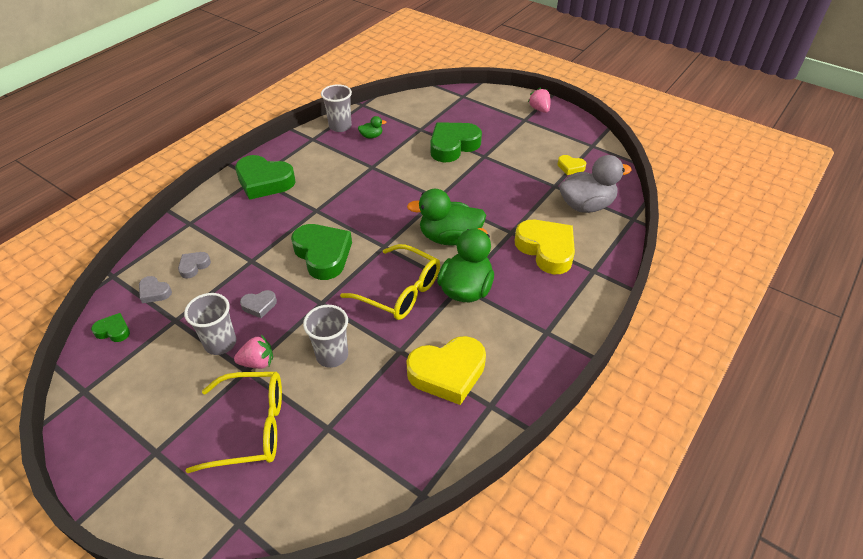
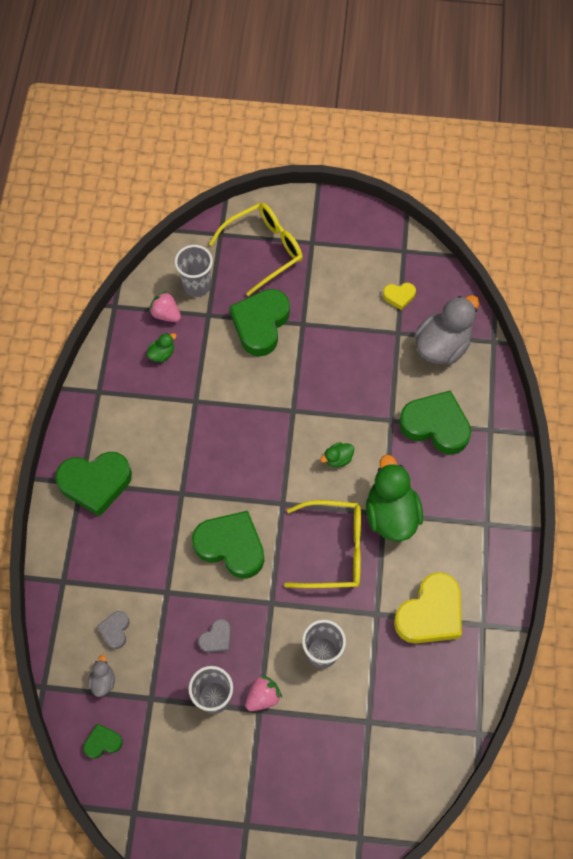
camera: 30 degrees left, 20 degrees up
grey heart [139,276,172,303] -> grey duck [88,655,115,697]
yellow glasses [186,372,282,473] -> yellow glasses moved to [209,203,303,296]
grey cup [321,84,352,132] -> grey cup moved to [175,245,213,297]
green duck [407,189,486,246] -> green duck [320,442,354,468], size x0.44
yellow heart [514,220,575,274] -> green heart [399,390,471,455]
pink strawberry [528,87,551,113] -> pink strawberry moved to [149,291,181,322]

